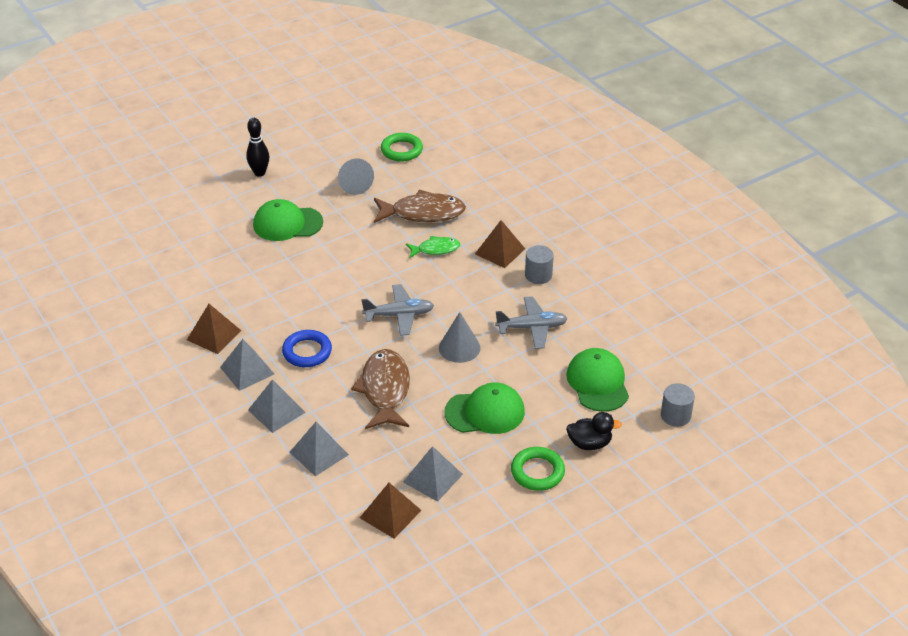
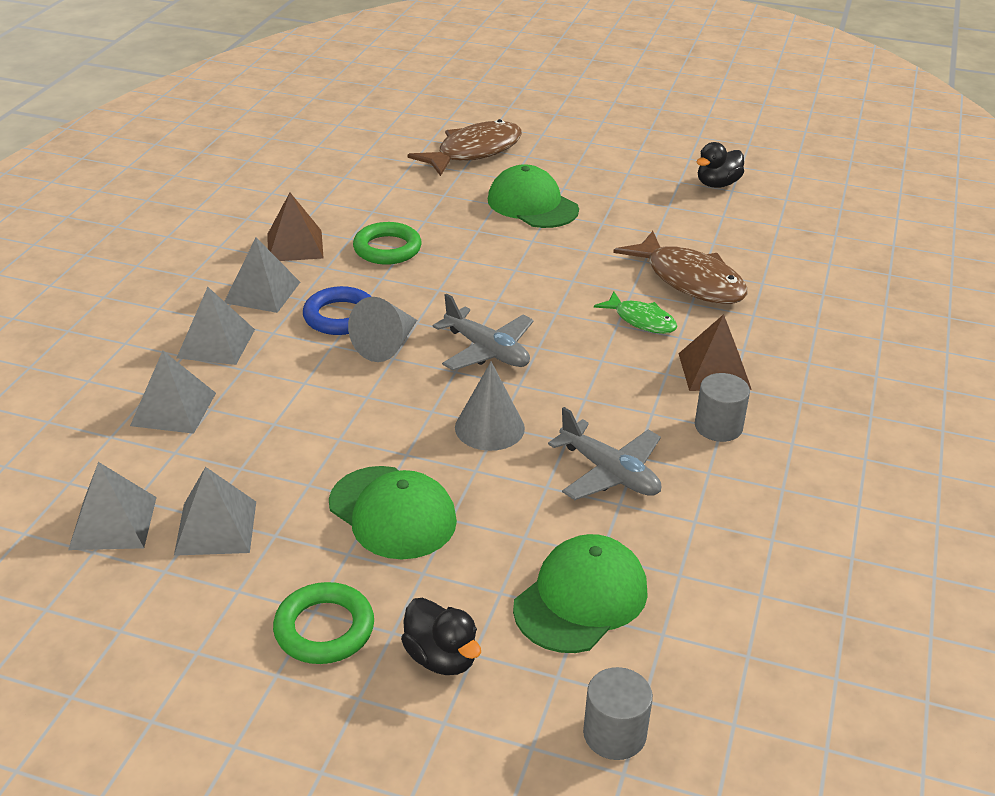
camera: 50 degrees right, 5 degrees down
black bowling pin [246,118,269,177] -> none
grey cone [338,158,374,195] -> grey cone moved to [348,297,417,362]
brown fish [351,349,410,429] -> brown fish moved to [408,119,522,176]
brown pyramid [360,483,421,539] -> grey pyramid [68,462,157,550]
green ring [381,133,423,162] -> green ring moved to [353,222,422,265]
none -> black duck [696,142,744,188]

